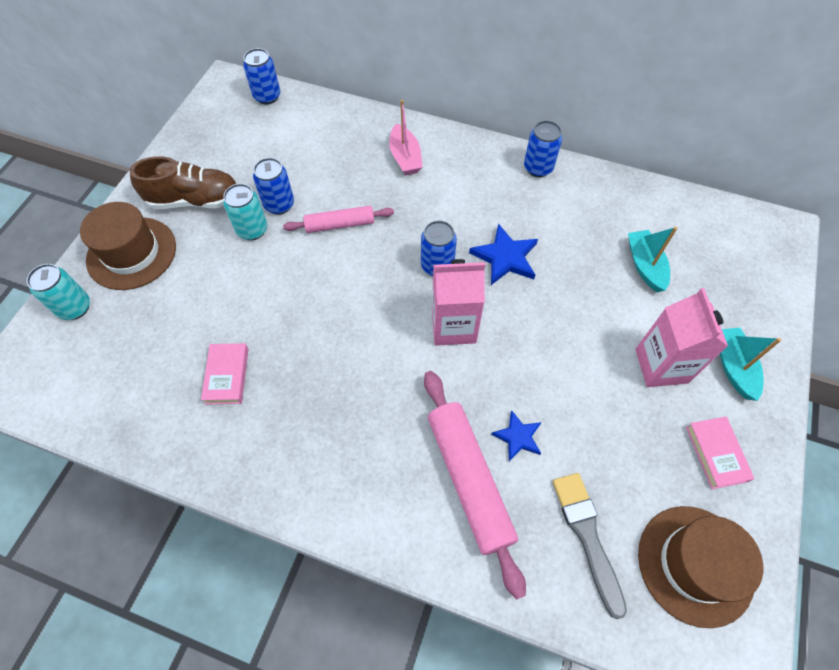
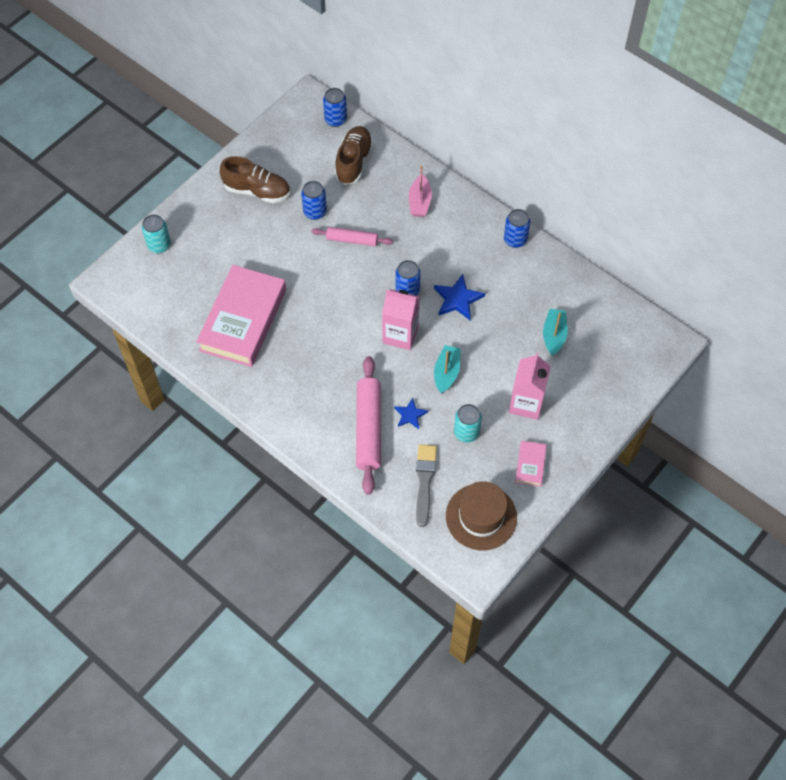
camera: 20 degrees right, 0 degrees up
brown hat [80,202,176,290] -> none
pink book [201,343,248,405] -> pink book [196,265,286,367], size x2.34
turquoise can [223,184,267,240] -> turquoise can moved to [454,404,482,443]
turquoise boat [720,328,781,401] -> turquoise boat moved to [434,345,461,394]
none -> brown shoe [335,126,373,185]

